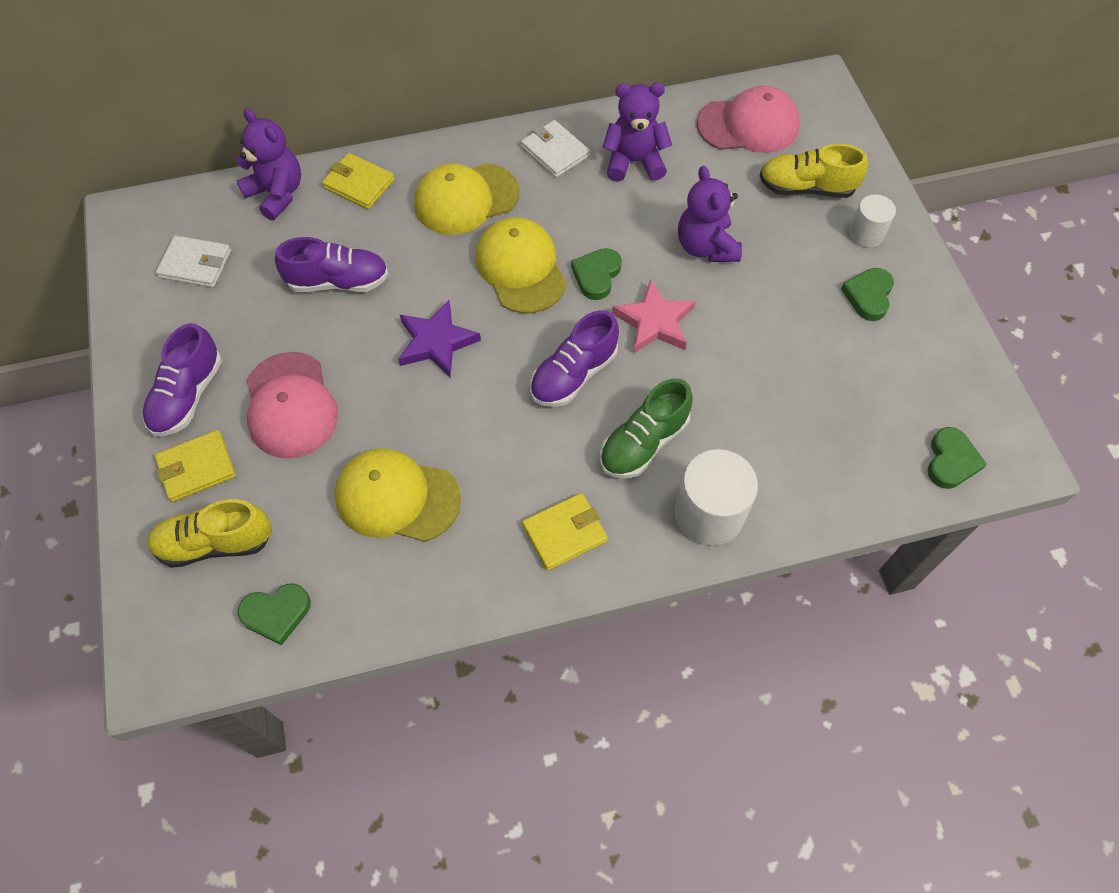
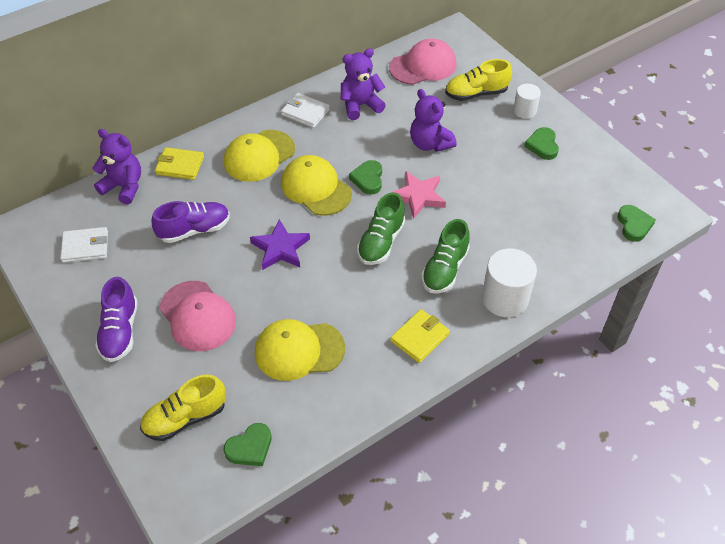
camera: 20 degrees left, 10 degrees down
yellow wallet [155,430,236,502] -> none
purple shoe [530,310,619,407] -> green shoe [357,192,405,265]

